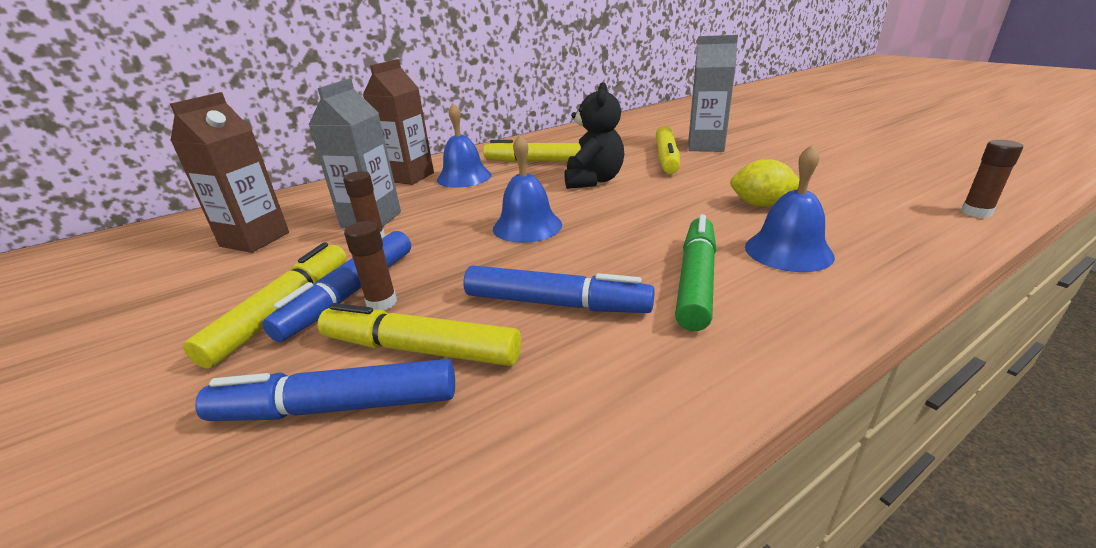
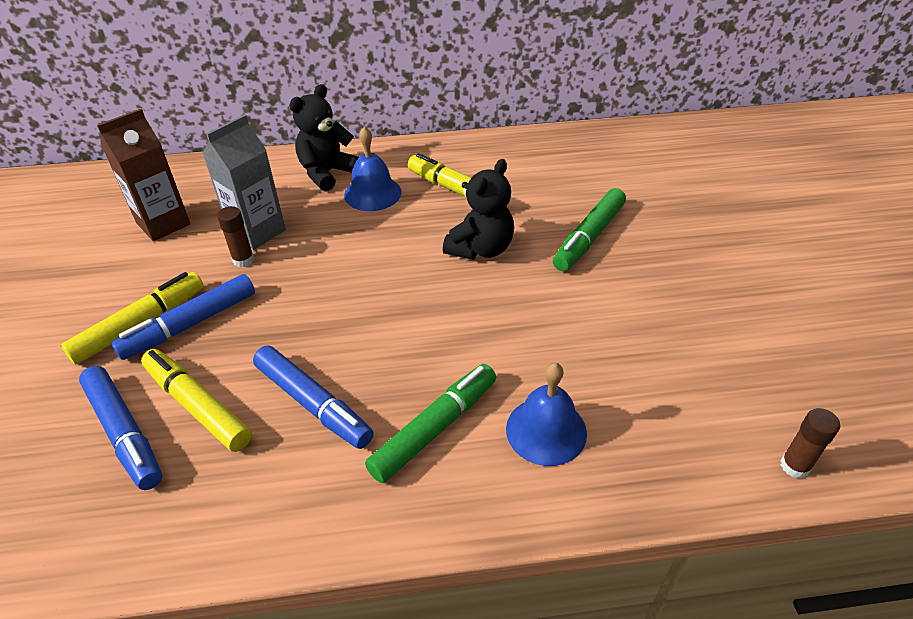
camera: 25 degrees right, 15 degrees up
blue marker [195,359,455,421] -> blue marker turned 150 degrees counterclockwise [79,366,162,490]
brown glue stick [344,221,397,310] -> none
brown carton [363,59,434,185] -> black teddy bear [289,84,359,192]
blue bell [493,134,562,243] -> none
yellow marker [656,126,680,174] -> green marker [553,188,626,271]
grey carton [688,35,738,152] -> none
yellow lemon [730,159,800,207] -> none

